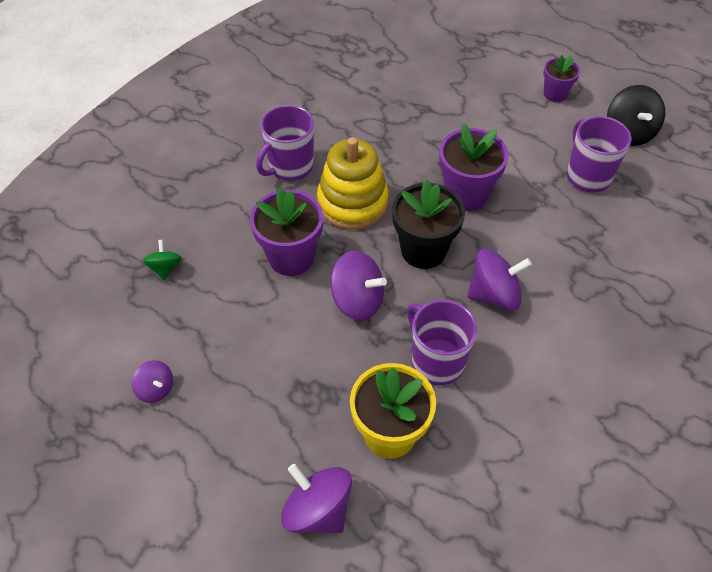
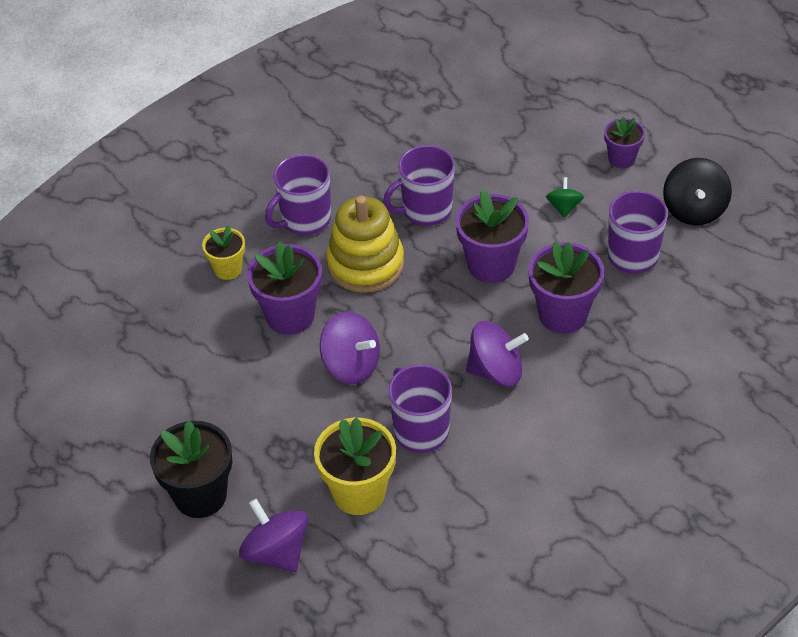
camera: 10 degrees right, 5 degrees down
purple spinning top [131,360,173,403] -> none
green spinning top [142,240,182,280] -> green spinning top moved to [546,177,584,218]
black flower pot [392,179,465,269] -> black flower pot moved to [150,421,232,518]
none -> yellow flower pot [202,225,245,280]
none -> purple mug [383,145,455,226]
none -> purple flower pot [528,242,604,334]

